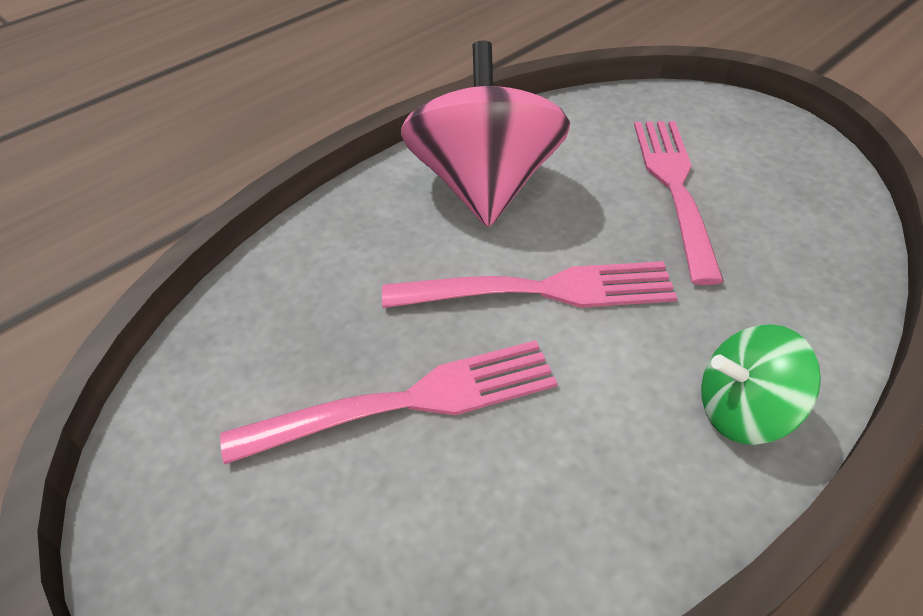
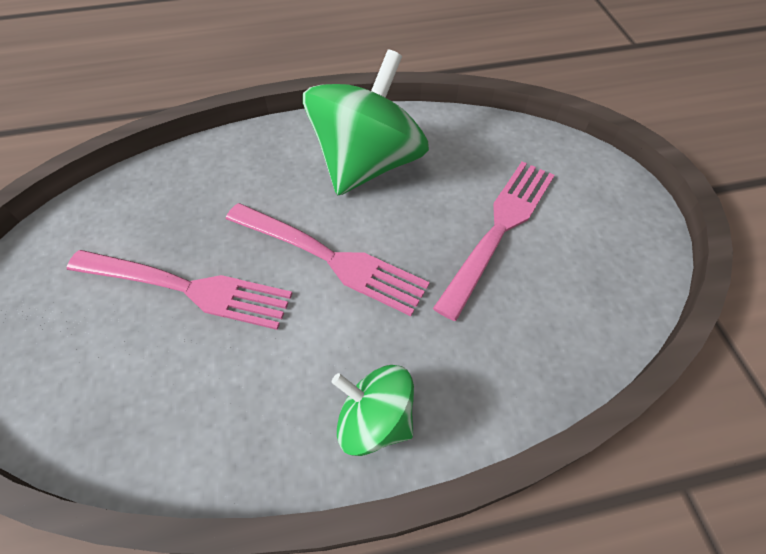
camera: 30 degrees right, 10 degrees up
pink spinning top [401,41,570,227] -> green spinning top [303,50,429,195]

